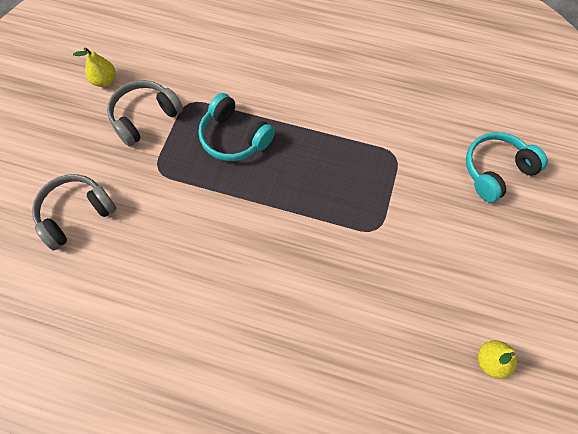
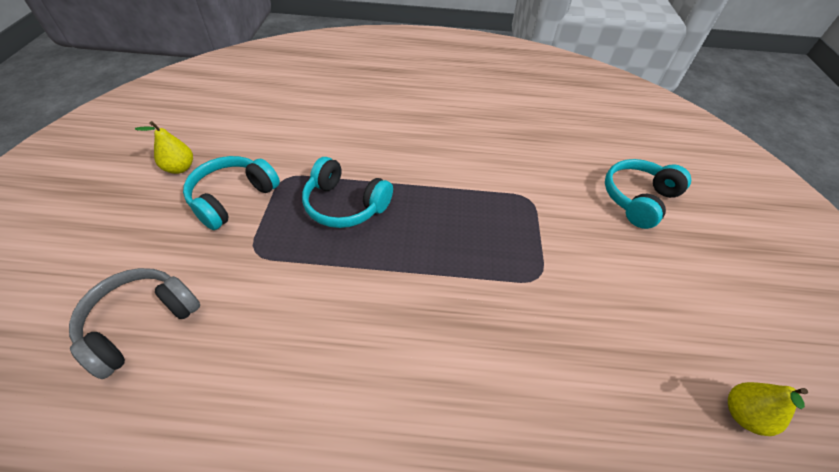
camera: 15 degrees left, 15 degrees down
grey headphones [107,80,183,146] -> turquoise headphones [183,156,280,230]

